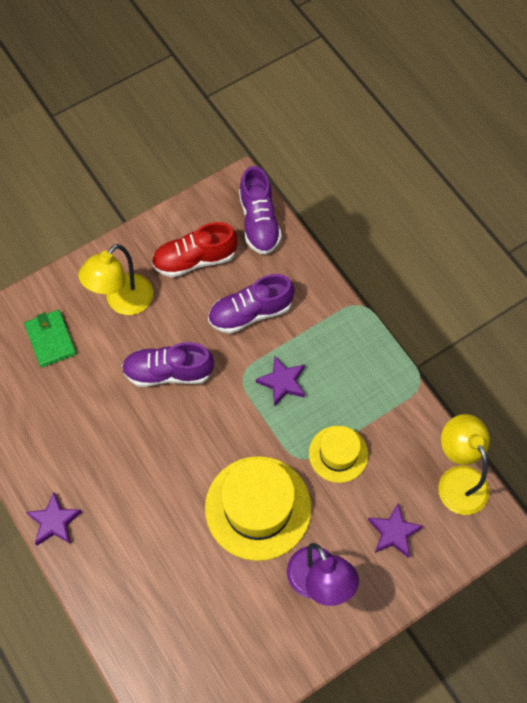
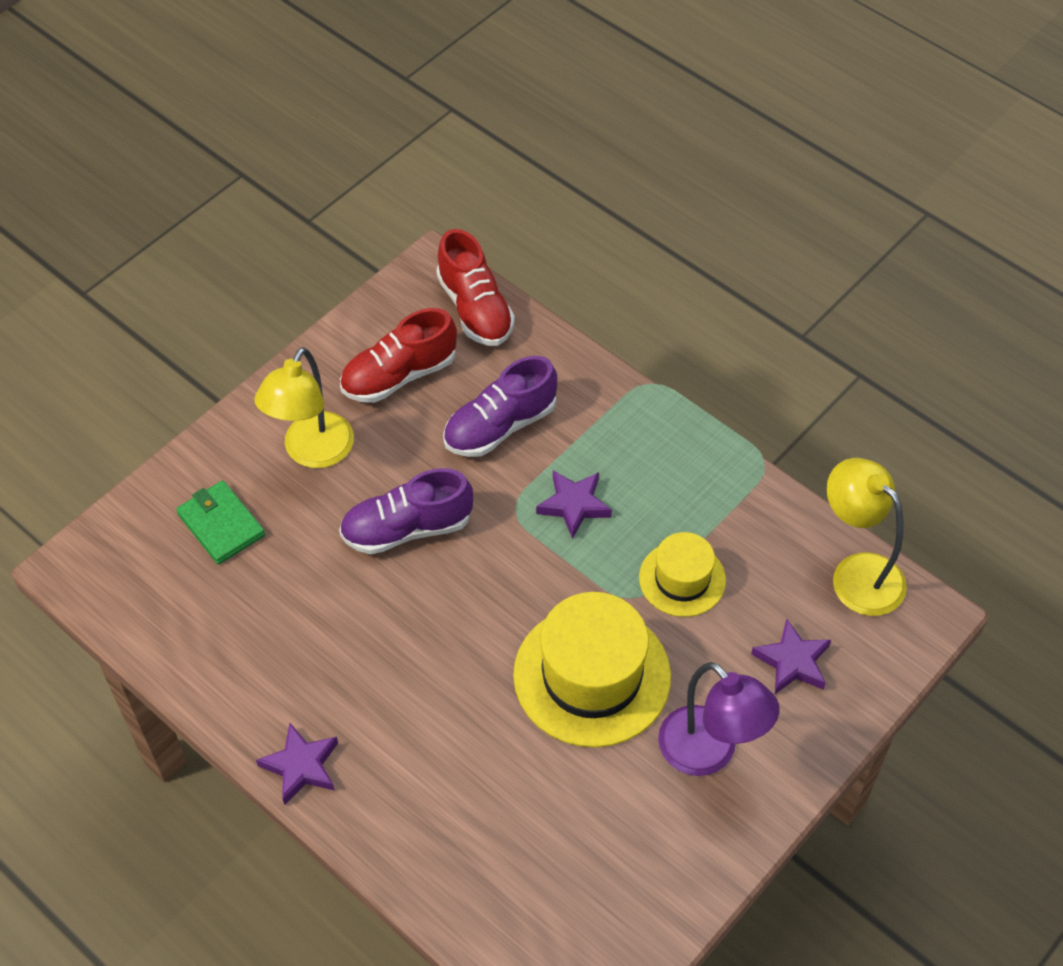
camera: 15 degrees left, 10 degrees down
purple shoe [239,166,282,255] -> red shoe [436,229,515,346]

